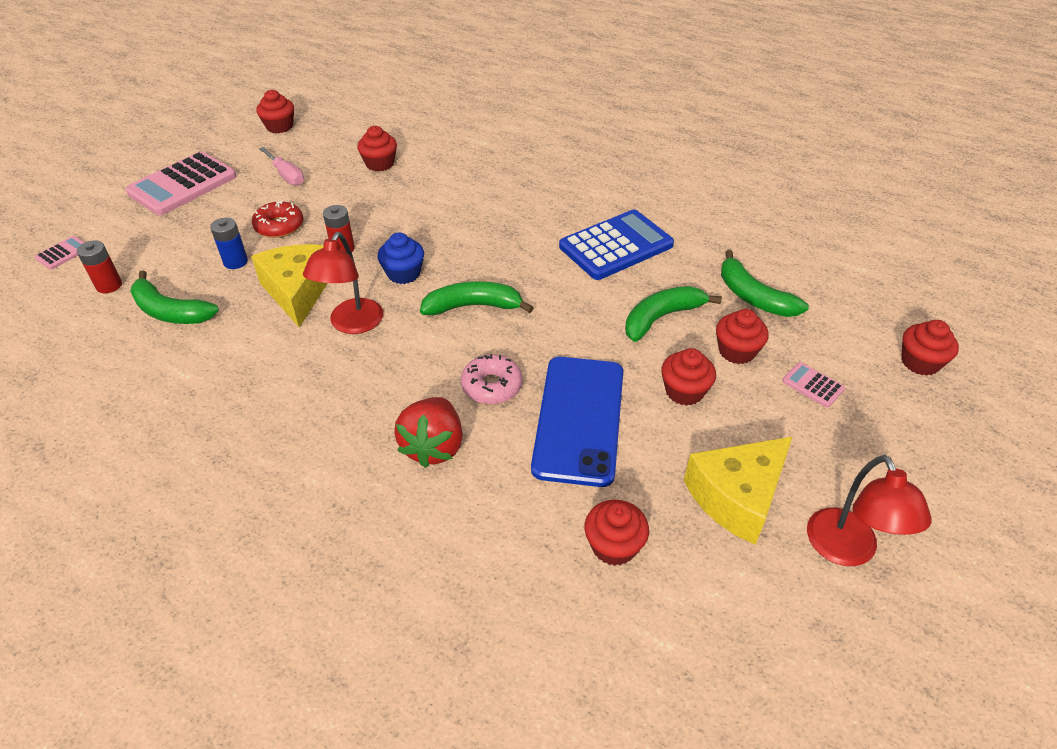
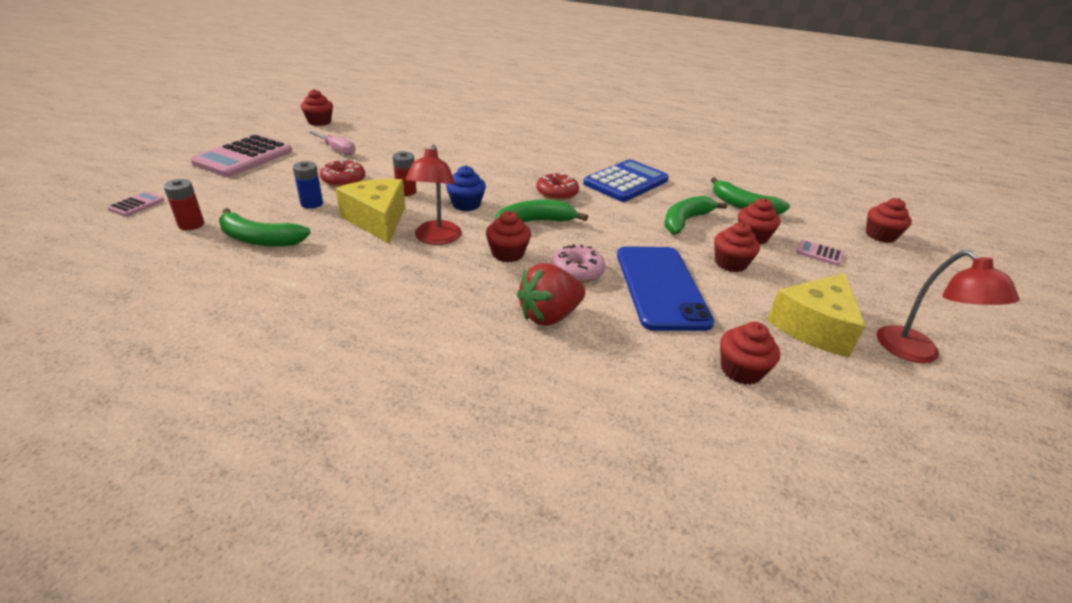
camera: 15 degrees left, 10 degrees down
red cupcake [357,126,397,171] -> red cupcake moved to [486,211,531,262]
red strawberry [394,397,463,468] -> red strawberry turned 60 degrees clockwise [517,263,585,326]
none -> red donut [536,173,579,200]

